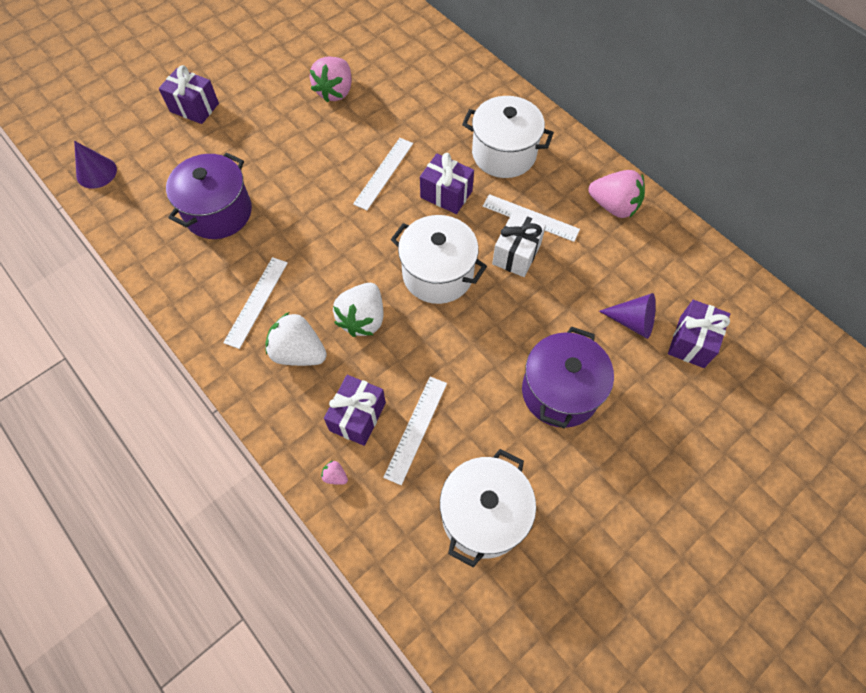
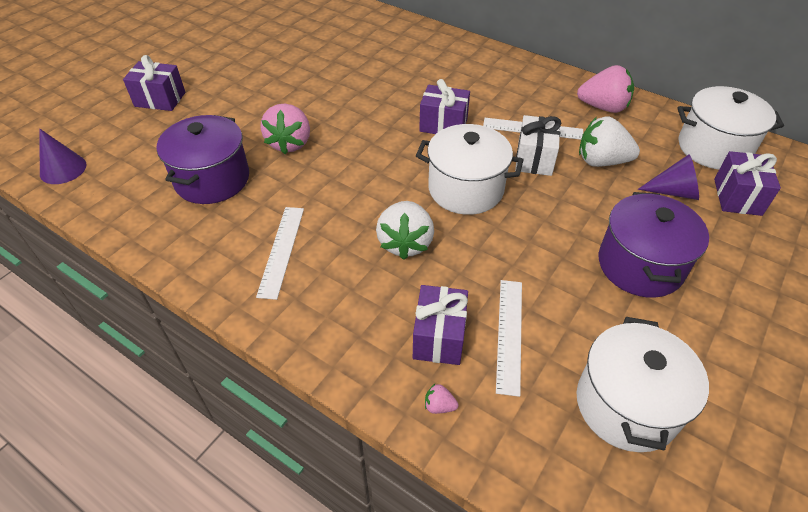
camera: 15 degrees left, 15 degrees down
white strawberry [265,312,327,366] -> white strawberry moved to [579,116,640,167]
pink strawberry [310,57,352,103] -> pink strawberry moved to [261,104,310,154]
white ruler [353,138,413,210] -> none
white pot [462,96,554,178] -> white pot moved to [677,86,784,170]

